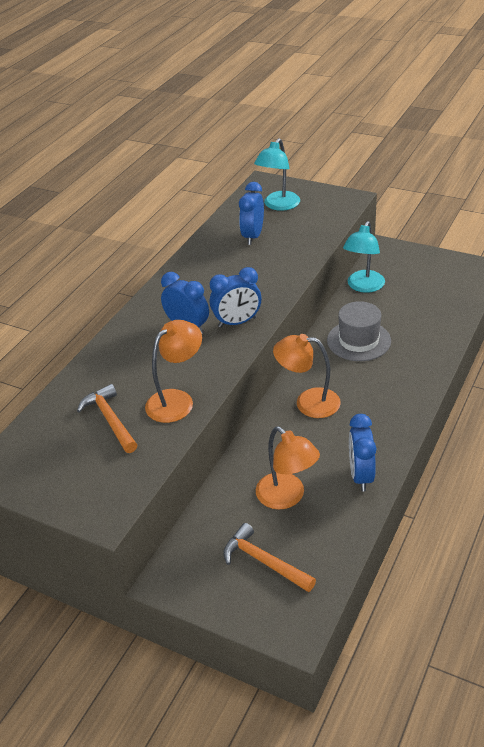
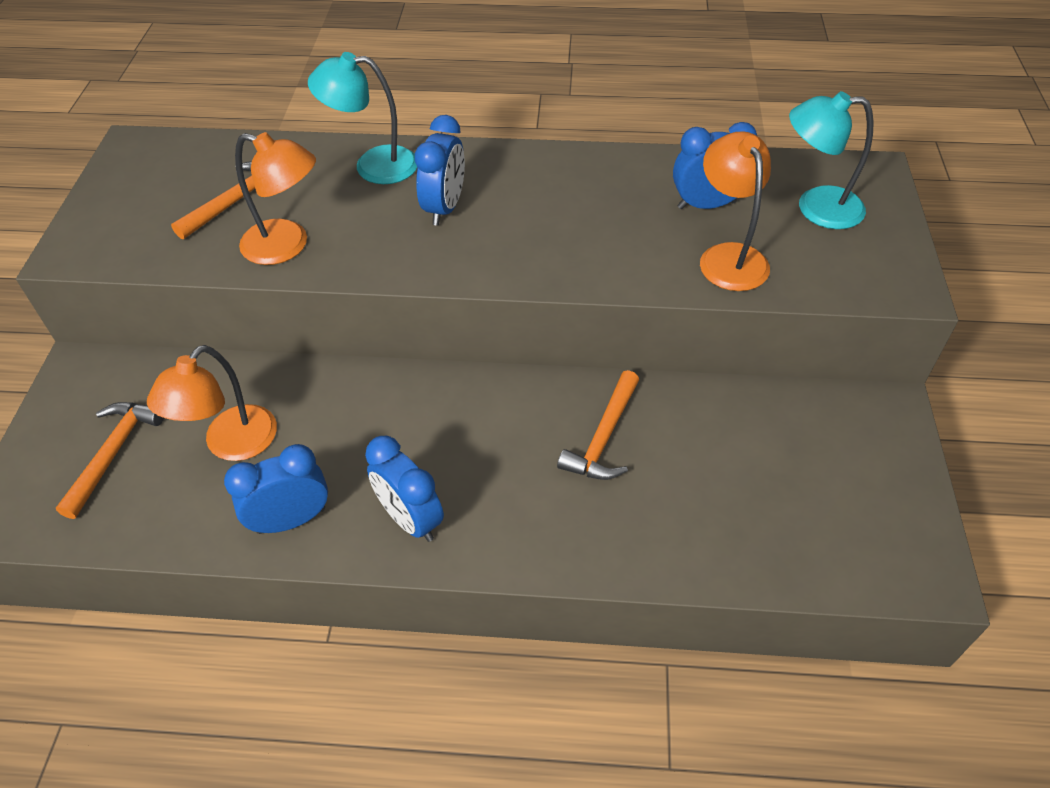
camera: 65 degrees right, 10 degrees up
blue clock [210,267,261,328] -> blue clock moved to [365,436,444,542]
orange lamp [273,334,341,418] -> orange lamp moved to [700,131,771,291]
grey hat [327,301,391,361] -> orange hammer [557,370,639,480]
turquoise lamp [343,221,385,293] -> turquoise lamp moved to [308,52,417,184]

